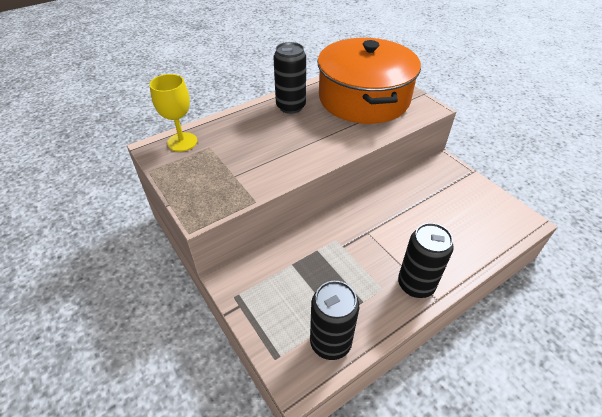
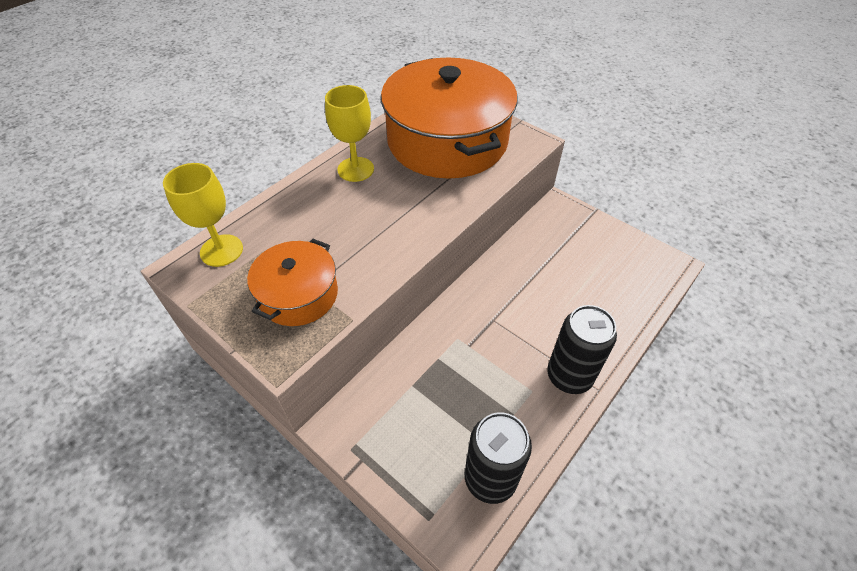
camera: 15 degrees left, 5 degrees up
black can [273,42,306,114] -> yellow goblet [325,85,374,182]
none -> orange pot [247,239,338,326]

